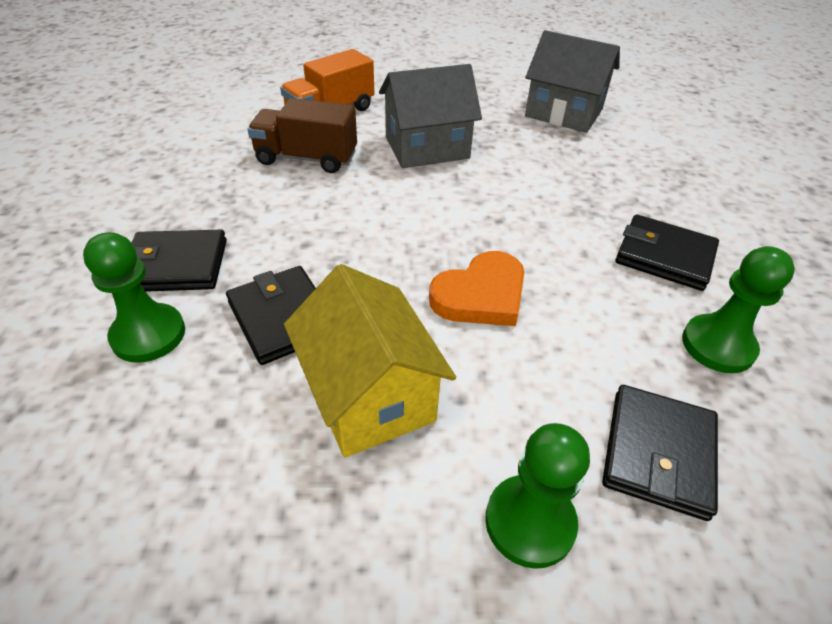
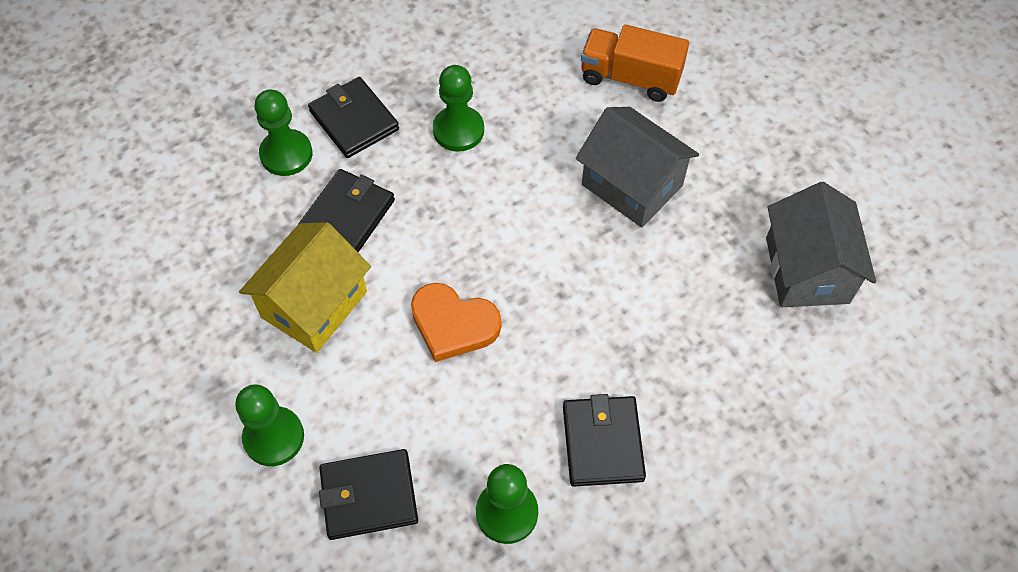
camera: 60 degrees right, 15 degrees up
brown truck [247,98,357,173] -> none
none -> green pawn [433,65,484,152]

